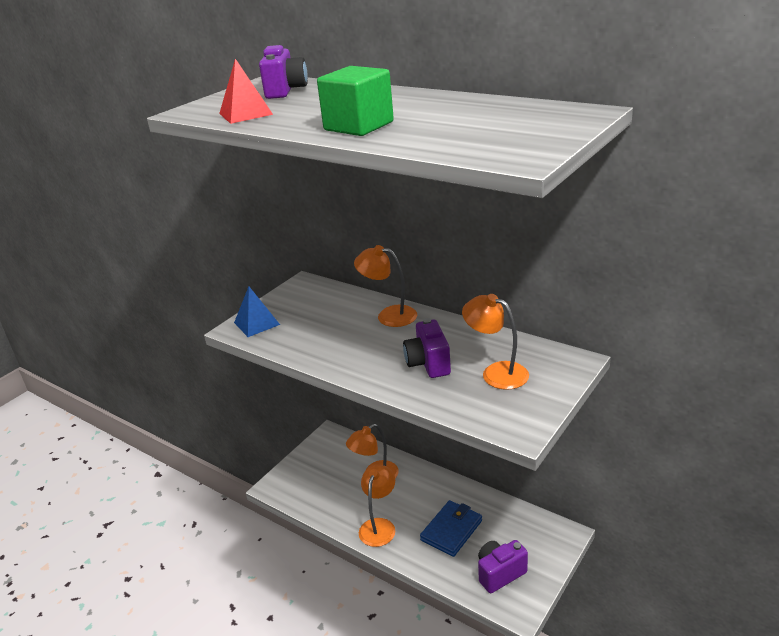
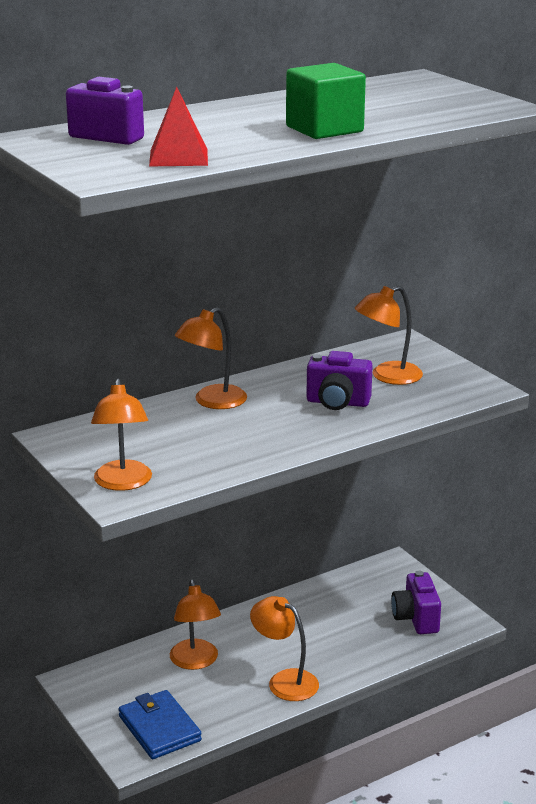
camera: 70 degrees left, 5 degrees down
blue pyramid [234,287,280,337] -> orange lamp [91,379,152,491]
blue wallet [420,500,482,557] -> blue wallet moved to [118,690,202,759]

